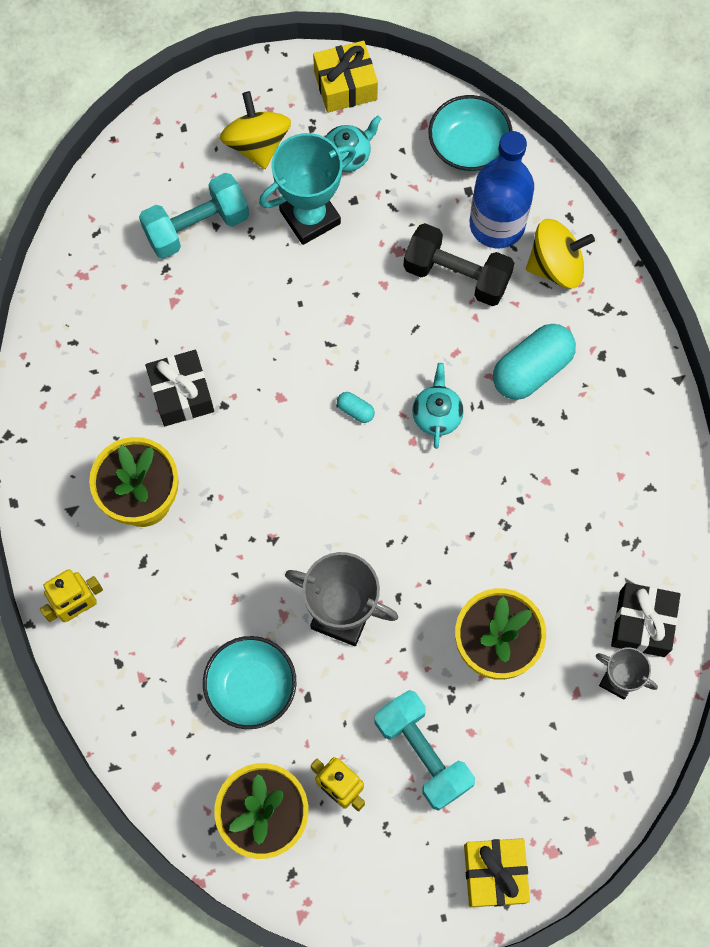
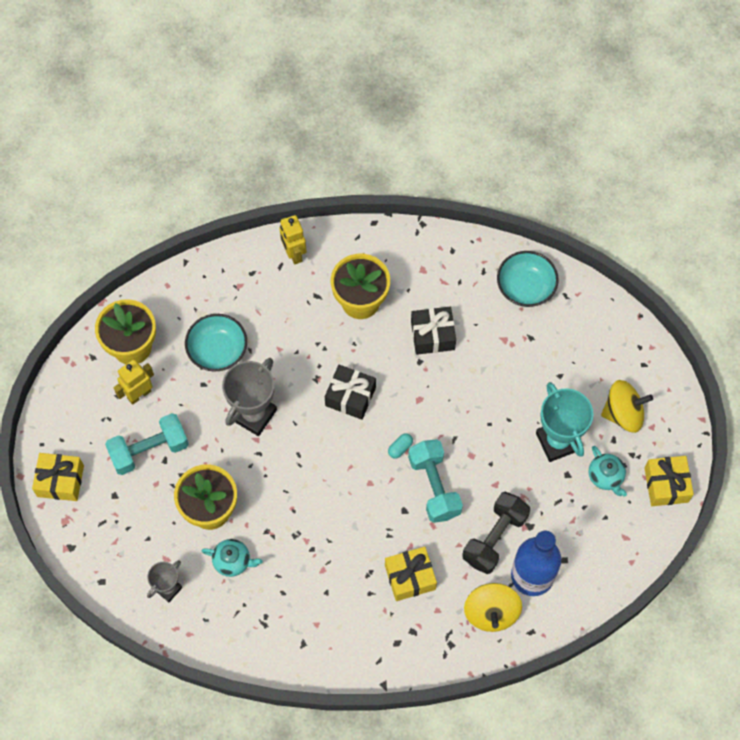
camera: 100 degrees right, 5 degrees down
turquoise dumbbell [139,173,249,259] -> turquoise dumbbell moved to [408,439,463,523]
turquoise teapot [412,363,464,449] -> turquoise teapot moved to [202,539,263,577]
turquoise bowl [428,95,512,172] -> turquoise bowl moved to [497,251,559,307]
turquoise capsule [493,324,576,400] -> yellow gift [385,547,437,601]
black gift [611,583,681,657] -> black gift moved to [325,365,376,420]

